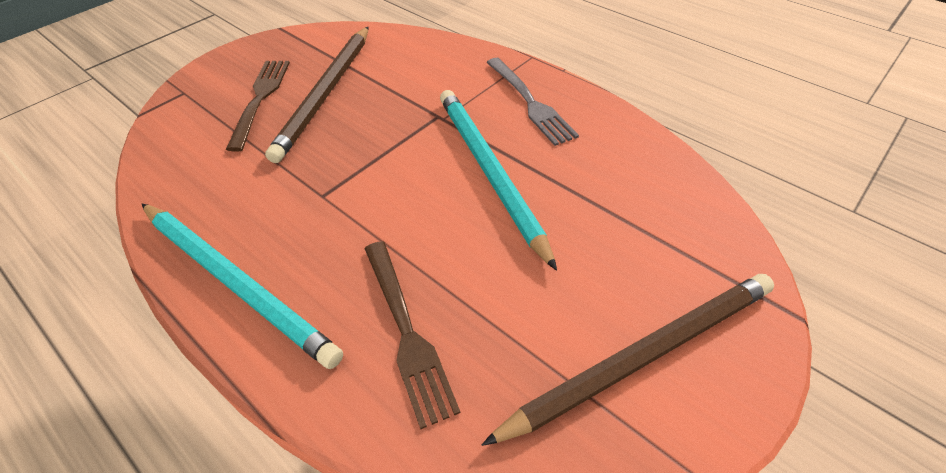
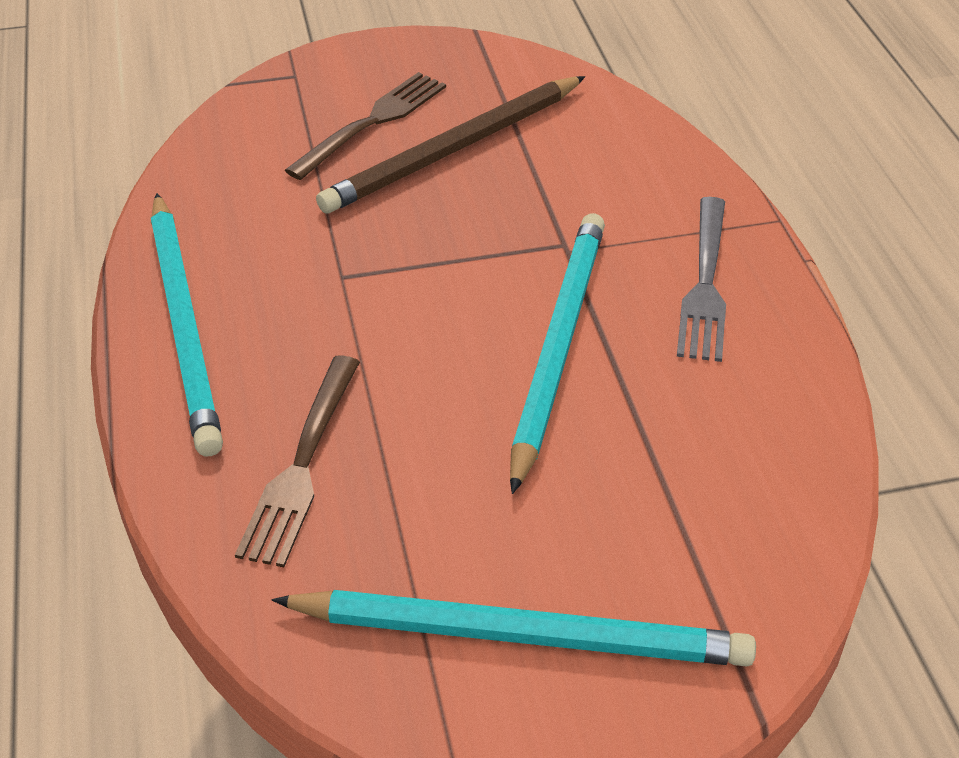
camera: 35 degrees right, 5 degrees down
brown pencil [482,274,774,446] -> turquoise pencil [272,590,756,666]

